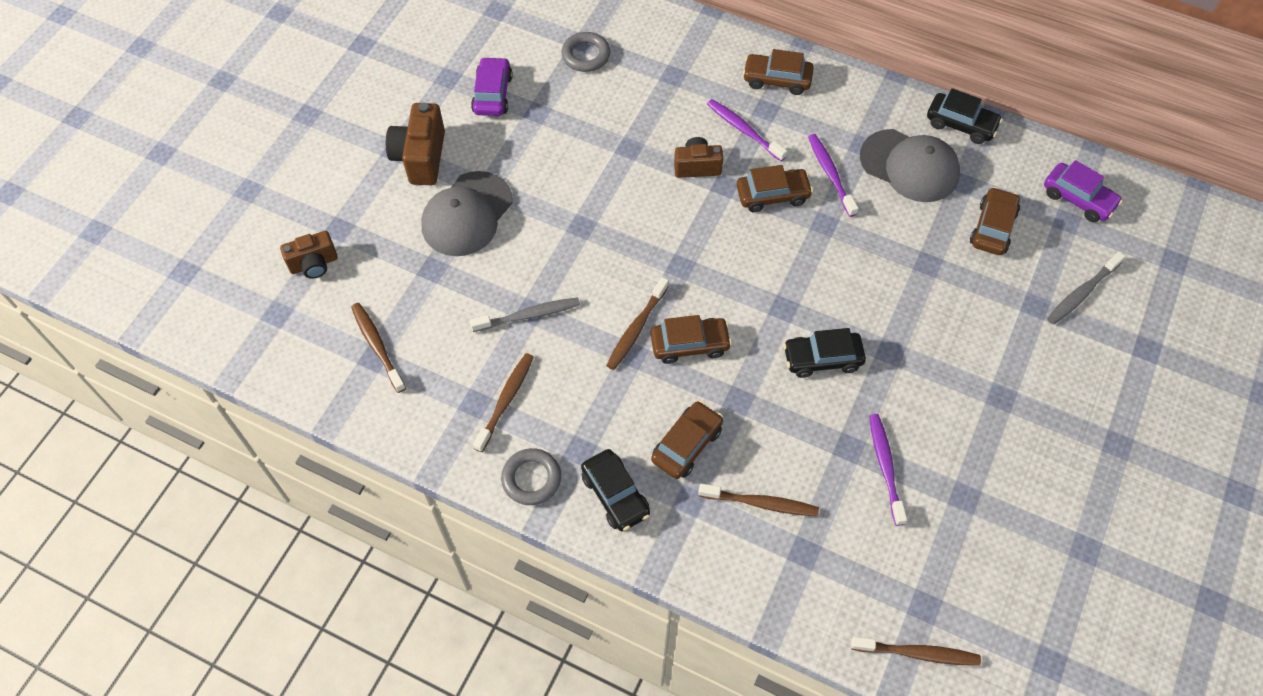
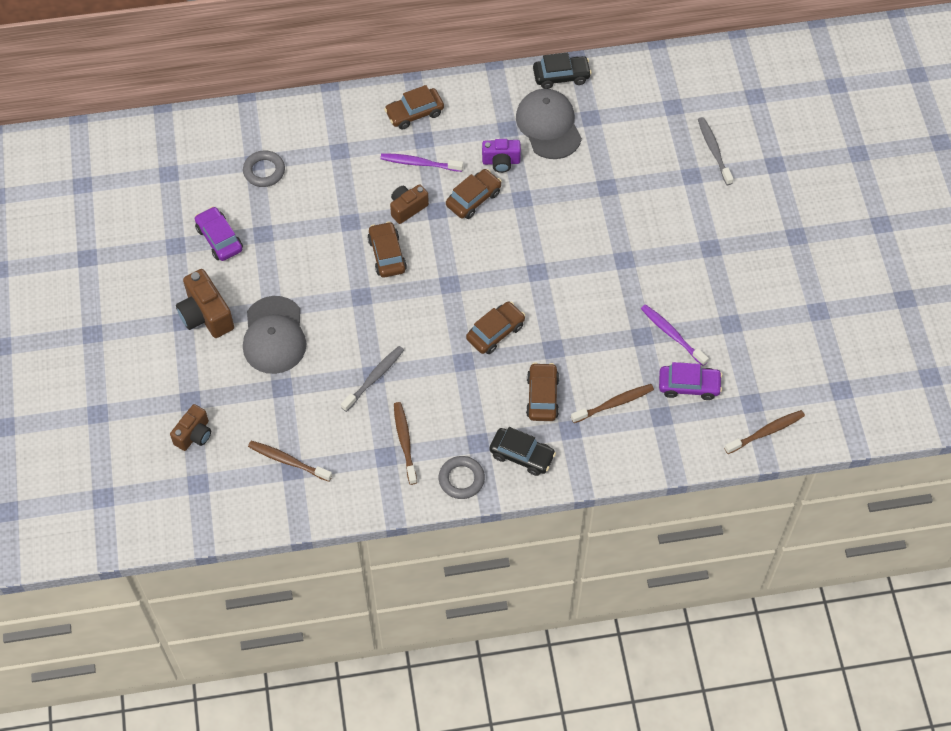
camera: 35 degrees left, 0 degrees up
brown toothbrush [606,277,669,370] -> none
black car [783,328,866,378] -> none
purple toothbrush [808,134,858,217] -> purple camera [482,139,521,173]
grey cap [860,129,960,202] -> grey cap turned 105 degrees counterclockwise [516,89,582,159]
brown car [970,187,1020,255] -> brown car moved to [367,221,407,278]
purple car [1044,160,1123,222] -> purple car moved to [659,362,722,400]
grey toothbrush [1047,252,1125,324] -> grey toothbrush turned 150 degrees clockwise [698,117,733,185]

